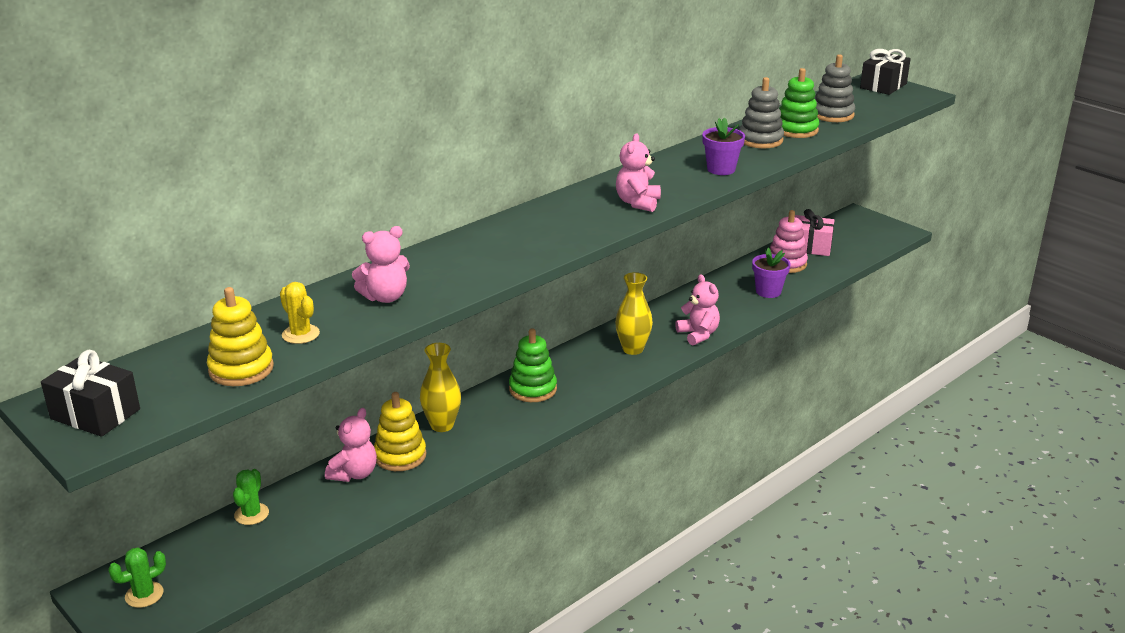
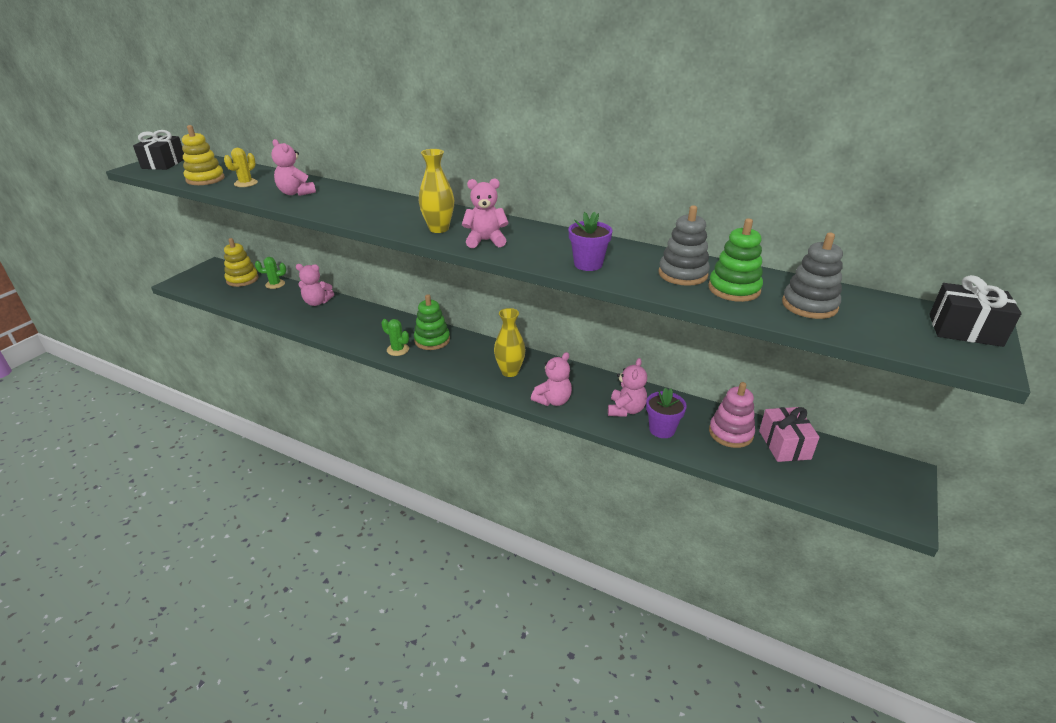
camera: 70 degrees right, 5 degrees up
green cactus [108,547,166,608] -> green cactus moved to [381,319,409,356]
yellow stacking toy [374,392,426,471] -> yellow stacking toy moved to [224,238,258,287]
yellow vase [420,343,461,432] -> yellow vase moved to [419,149,454,233]
none -> pink teddy bear [608,358,647,417]

